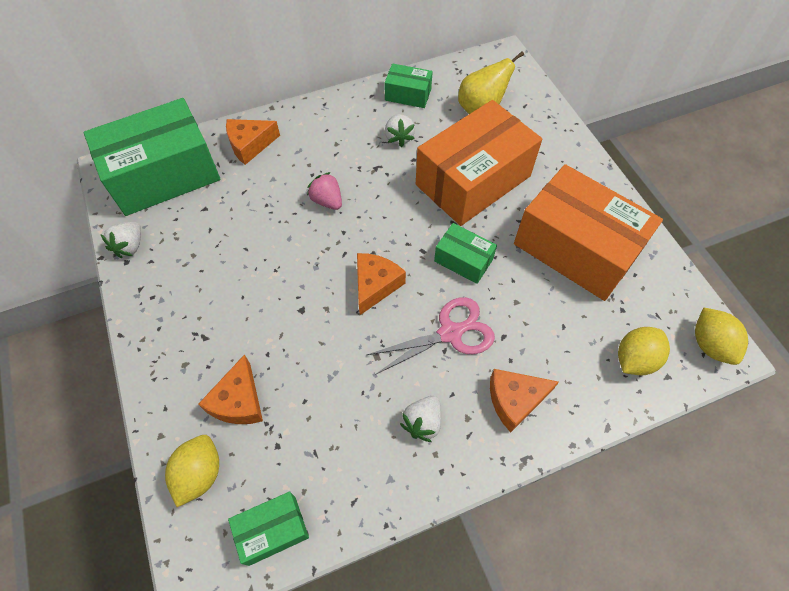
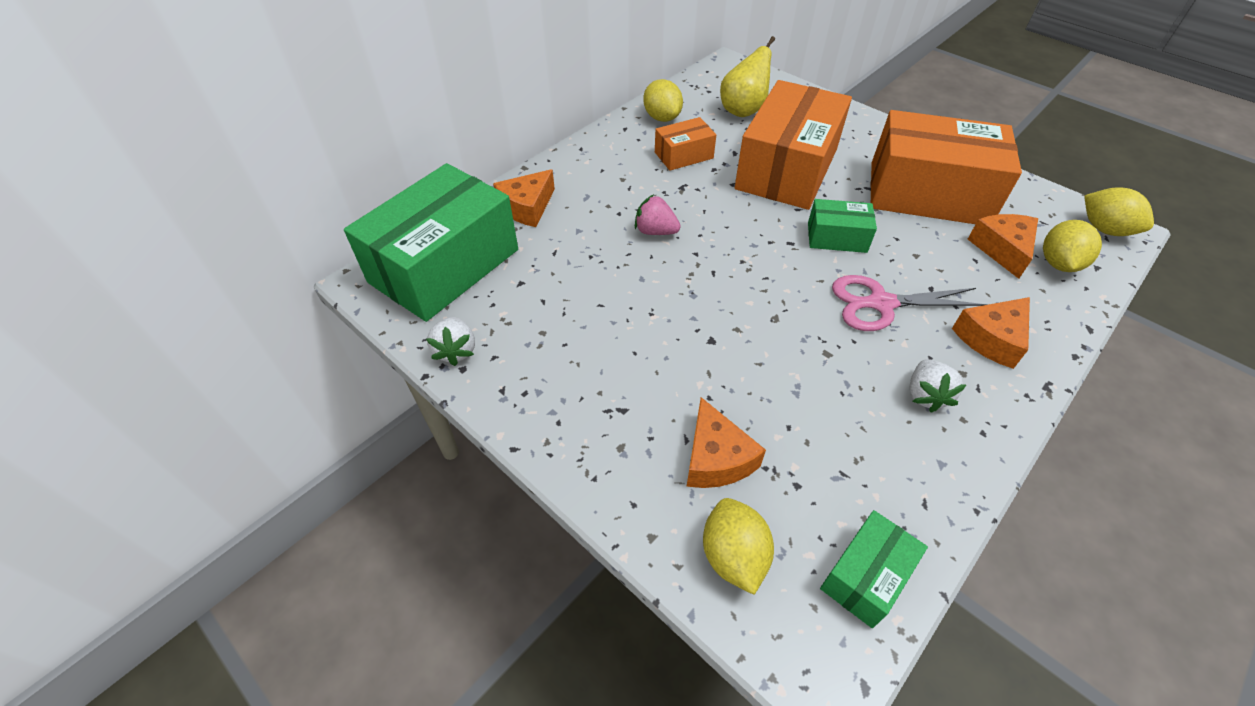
camera: 25 degrees left, 10 degrees down
orange cheese [357,253,406,315] -> orange cheese moved to [968,214,1038,279]
pink scissors [367,297,495,375] -> pink scissors turned 135 degrees counterclockwise [832,275,987,331]
green box [384,63,433,108] -> yellow lemon [643,79,683,122]
white strawberry [385,114,415,147] -> orange box [655,117,716,171]

